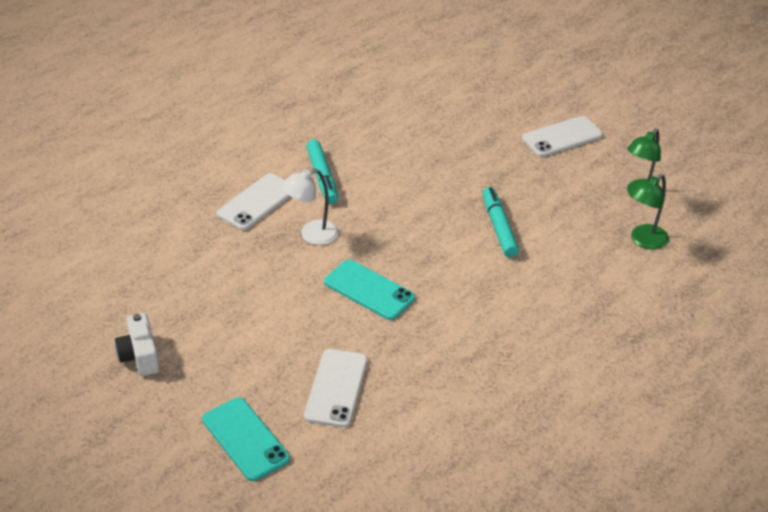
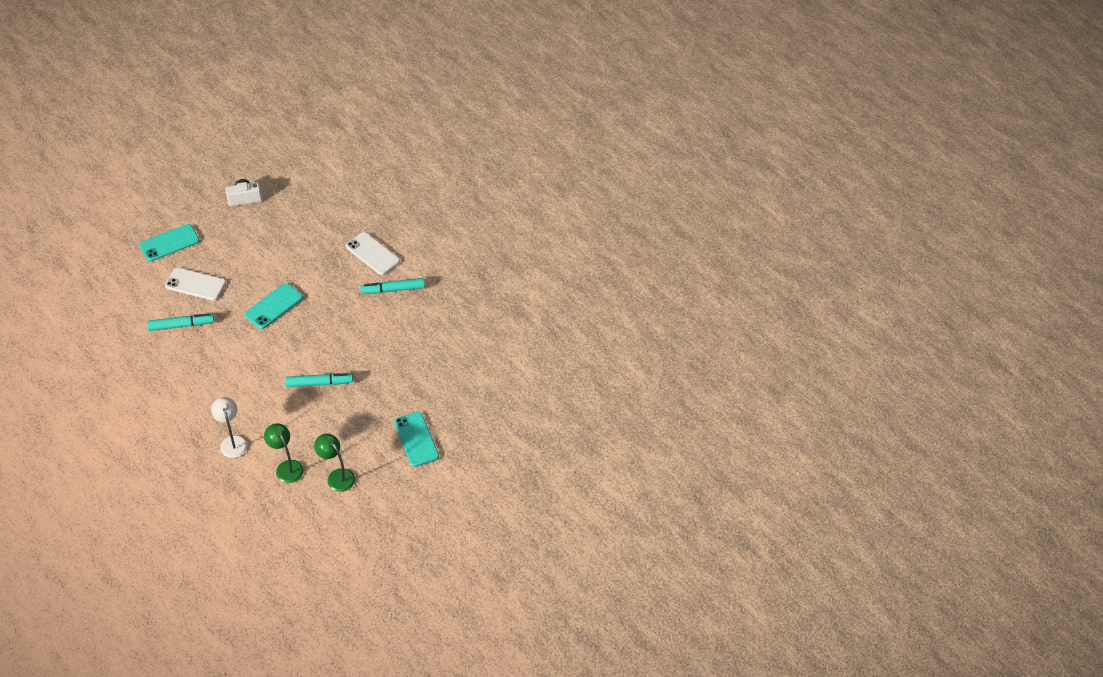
camera: 95 degrees right, 10 degrees up
white lamp [282,169,339,245] -> white lamp moved to [211,397,248,458]
white phone [522,116,603,157] -> turquoise phone [394,412,439,467]
none -> turquoise marker [147,314,214,331]

